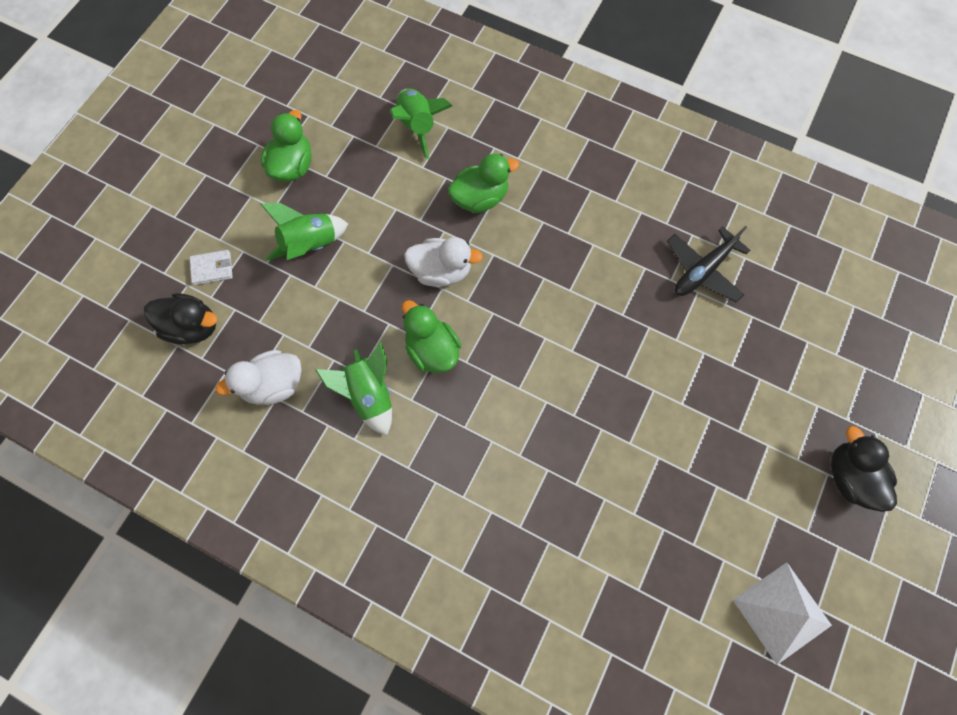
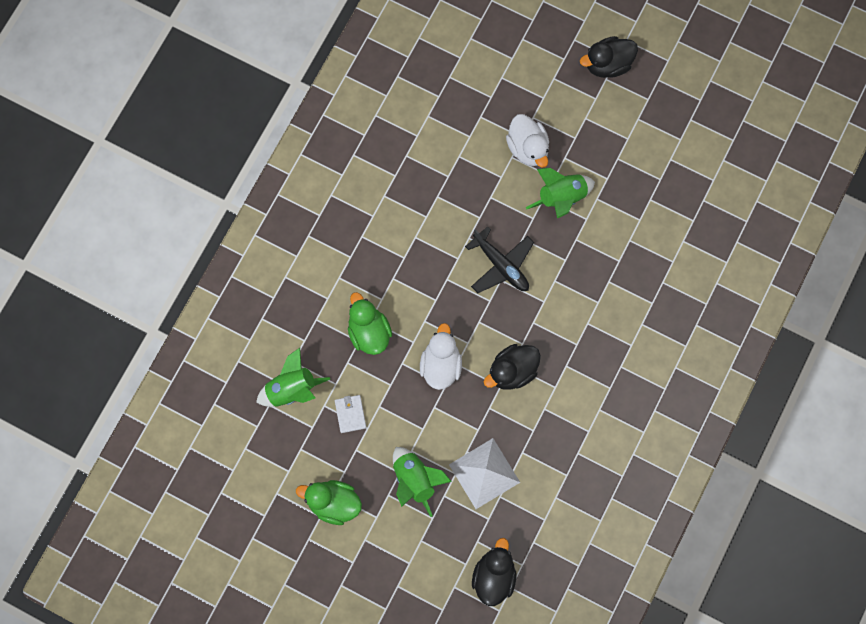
camera: 90 degrees left, 5 degrees up
white wallet [190,250,233,285] -> white wallet moved to [335,395,366,433]
white duck [216,350,301,405] -> white duck moved to [506,114,549,168]
green rocket [315,342,392,436] -> green rocket moved to [526,168,595,218]
green duck [402,300,461,373] -> black duck [484,344,541,390]
black plane [667,226,750,303] -> black plane moved to [465,226,534,293]
white pyramid [733,562,832,665] -> white pyramid moved to [449,438,520,509]

